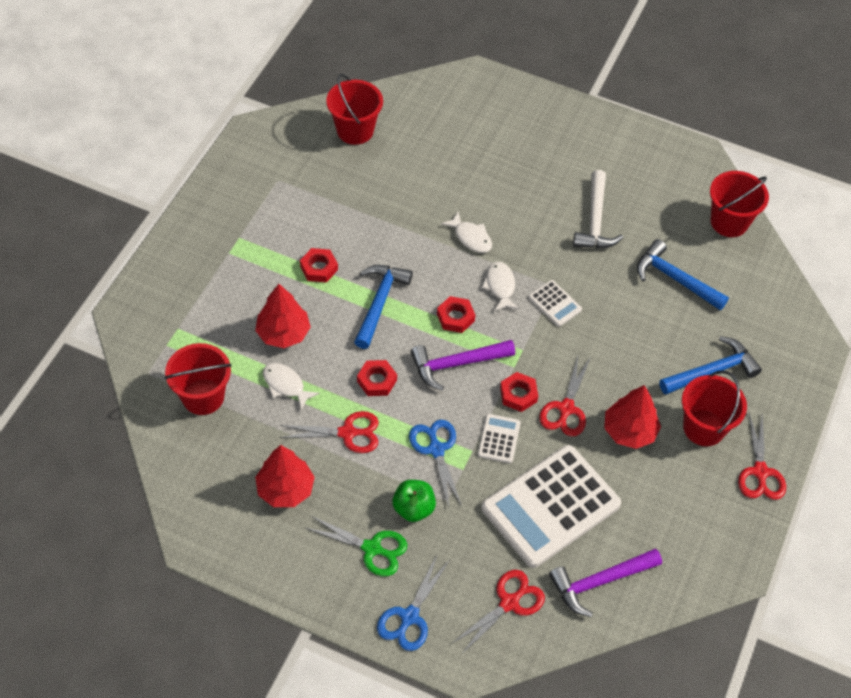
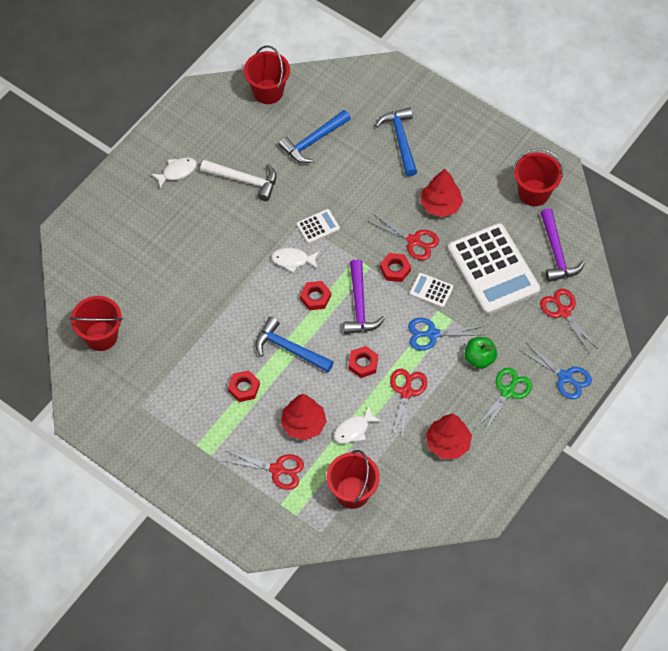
camera: 75 degrees left, 5 degrees up
white fish [441,211,492,253] -> white fish moved to [151,158,197,188]
red bucket [682,370,747,446] -> red bucket moved to [513,149,563,206]
red scissors [738,413,786,500] -> red scissors moved to [224,451,304,490]

